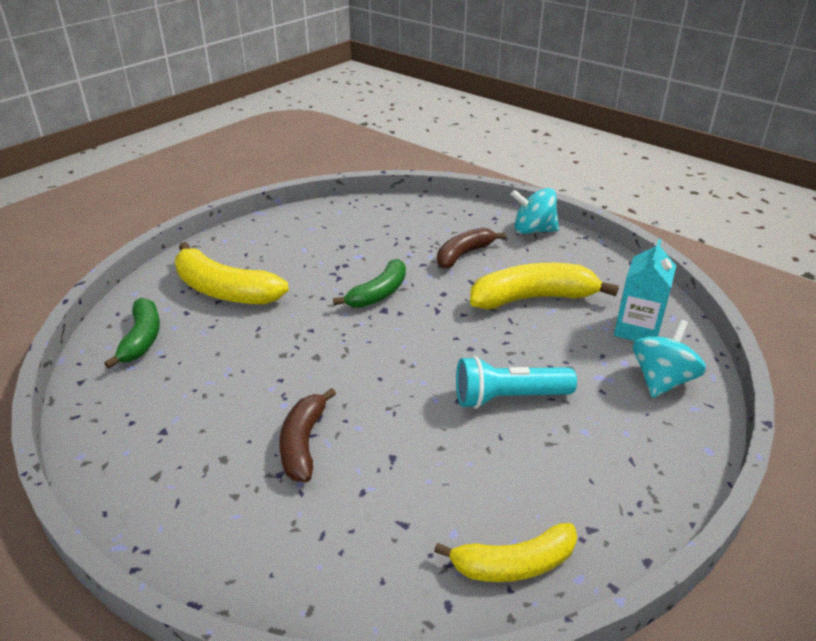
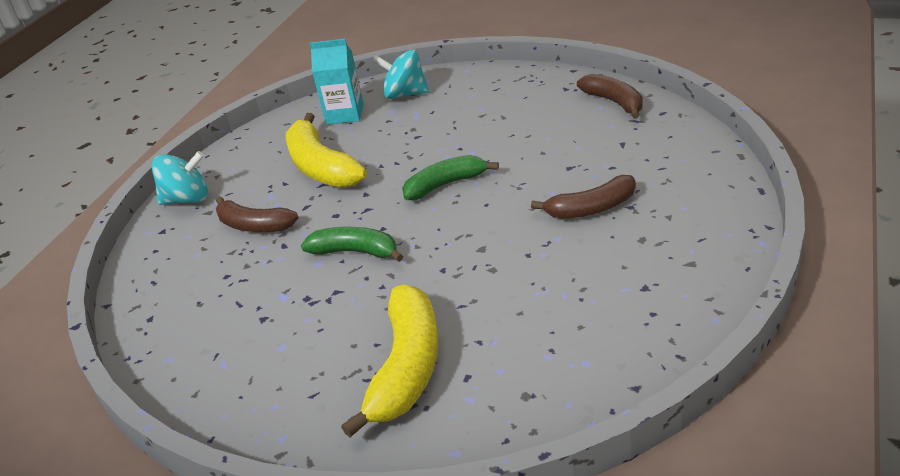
camera: 105 degrees left, 0 degrees up
green banana [104,298,160,369] -> green banana moved to [402,155,499,200]
yellow banana [434,523,577,582] -> brown banana [577,74,643,119]
turquoise flashlight [456,356,577,409] -> none
turquoise spinning top [510,188,559,234] -> turquoise spinning top turned 90 degrees counterclockwise [152,151,208,205]

